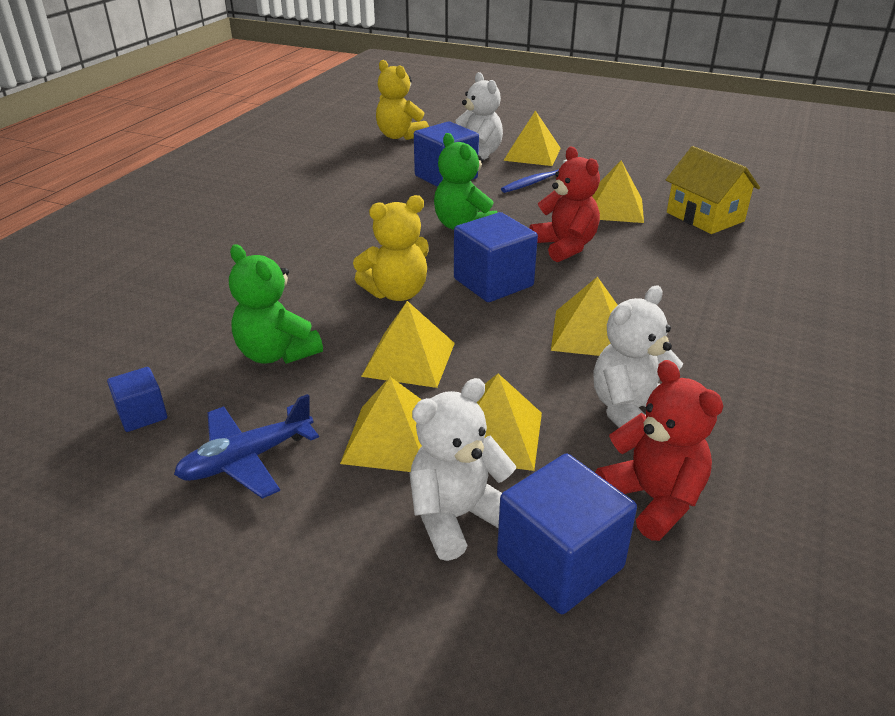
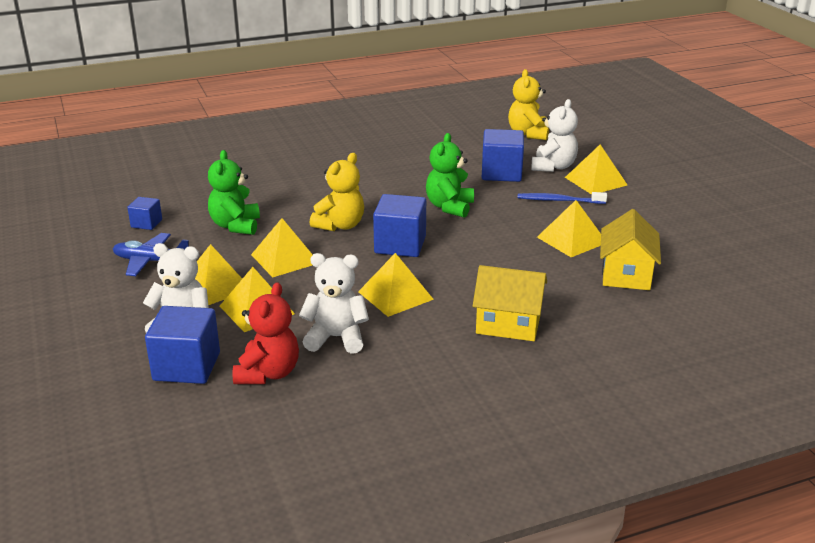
camera: 45 degrees right, 5 degrees down
yellow teddy bear [353,195,429,301] -> yellow teddy bear turned 75 degrees counterclockwise [310,153,364,231]
red teddy bear [529,147,600,262] -> none
none -> yellow house [473,265,547,341]

